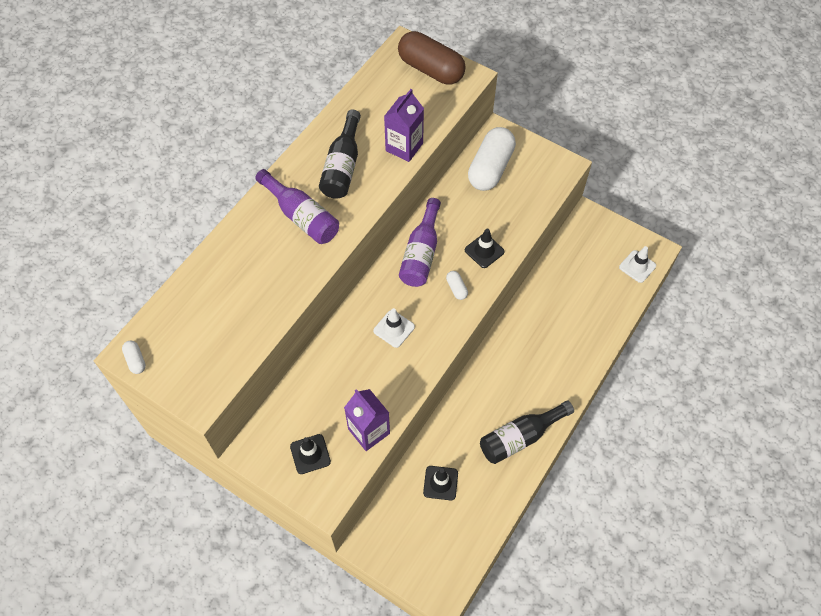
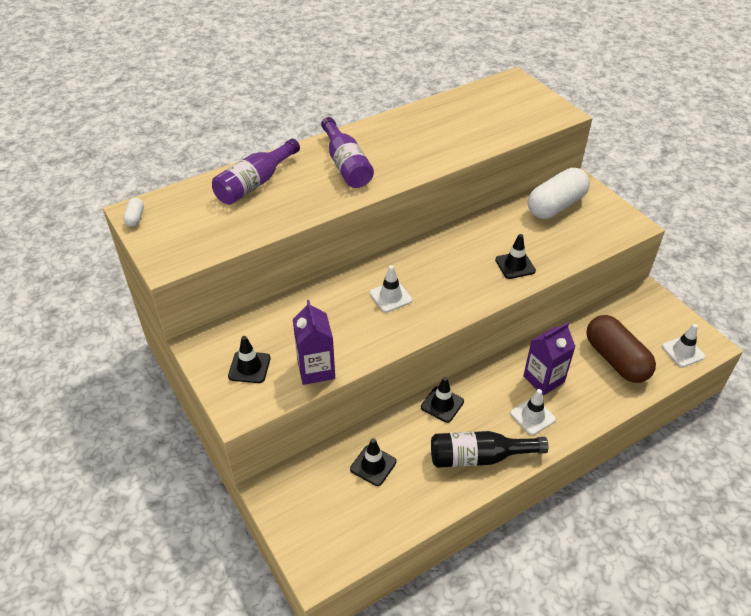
camera: 25 degrees right, 15 degrees down
black bottle [319,110,361,199] -> none
purple carton [384,89,424,162] -> purple carton moved to [523,322,576,395]
brown capsule [398,31,466,85] -> brown capsule moved to [586,315,656,383]
purple bottle [399,198,441,287] -> purple bottle moved to [212,139,300,205]
white capsule [446,271,468,300] -> none
none -> black traffic cone [421,377,464,423]
none -> white traffic cone [510,389,556,435]

